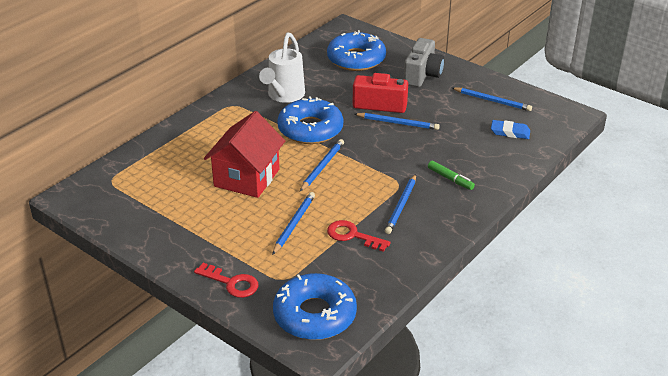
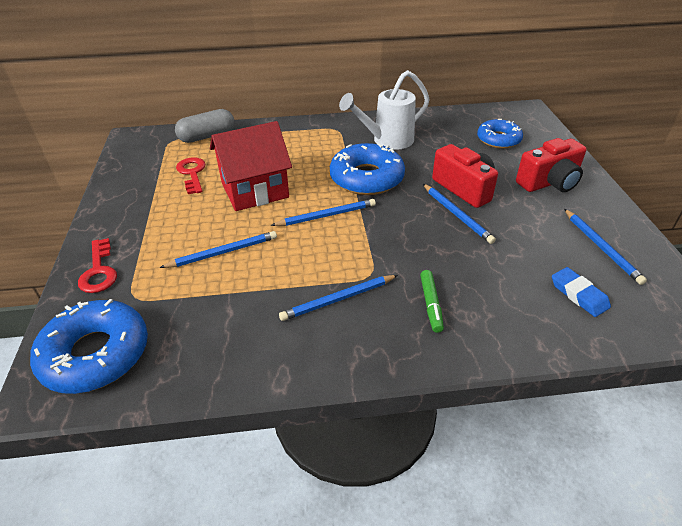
camera: 45 degrees right, 5 degrees up
blue donut [327,30,386,71] -> blue donut [477,119,523,149], size x0.65
red key [327,220,391,252] -> red key moved to [176,157,206,194]
grey camera [404,38,444,87] -> red camera [516,138,587,192]
none -> grey capsule [175,109,235,143]

